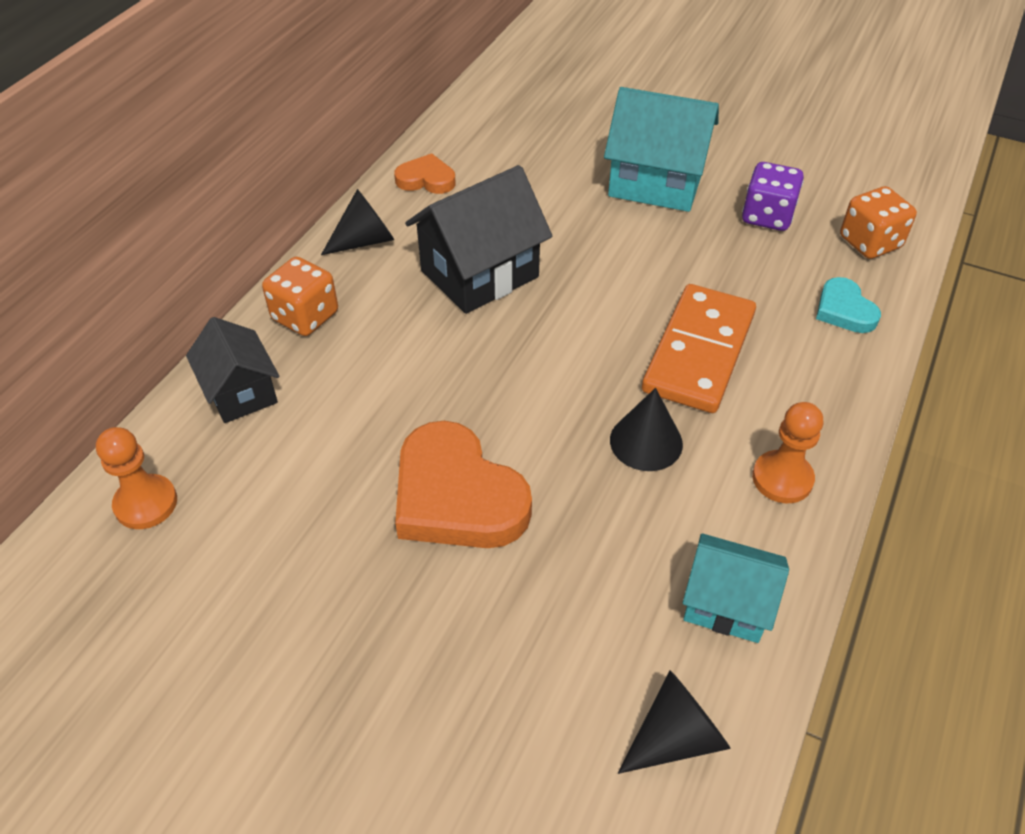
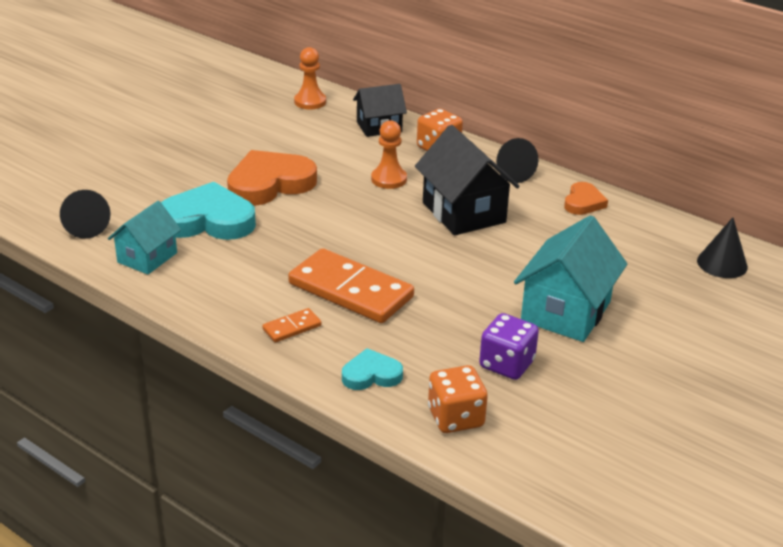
camera: 100 degrees right, 15 degrees down
black cone [610,388,683,471] -> black cone moved to [697,217,748,278]
orange pawn [752,402,823,503] -> orange pawn moved to [371,120,407,189]
none -> turquoise heart [161,182,256,240]
none -> orange domino [262,308,322,342]

